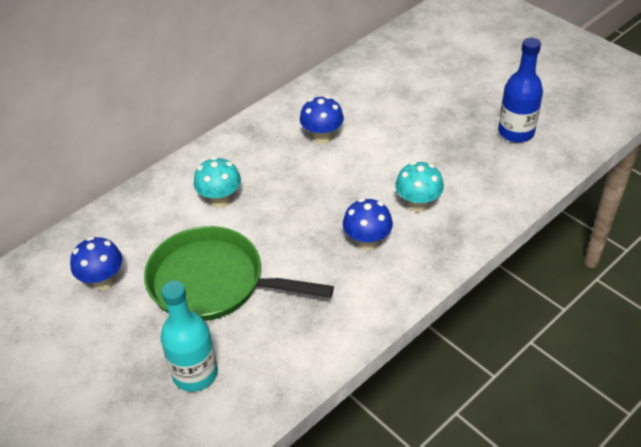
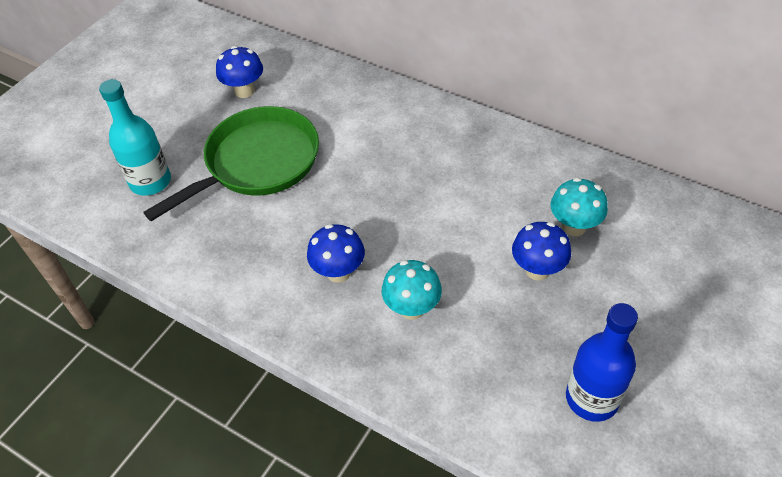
camera: 75 degrees right, 5 degrees up
green pan [144,226,334,321] -> green pan turned 45 degrees clockwise [143,106,319,221]
turquoise mushroom [194,157,241,208] -> turquoise mushroom moved to [550,178,608,236]
blue mushroom [300,96,344,144] -> blue mushroom moved to [512,222,571,281]

